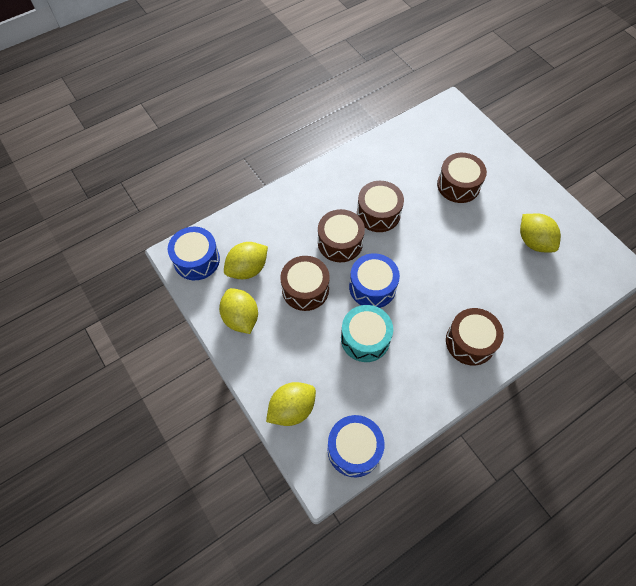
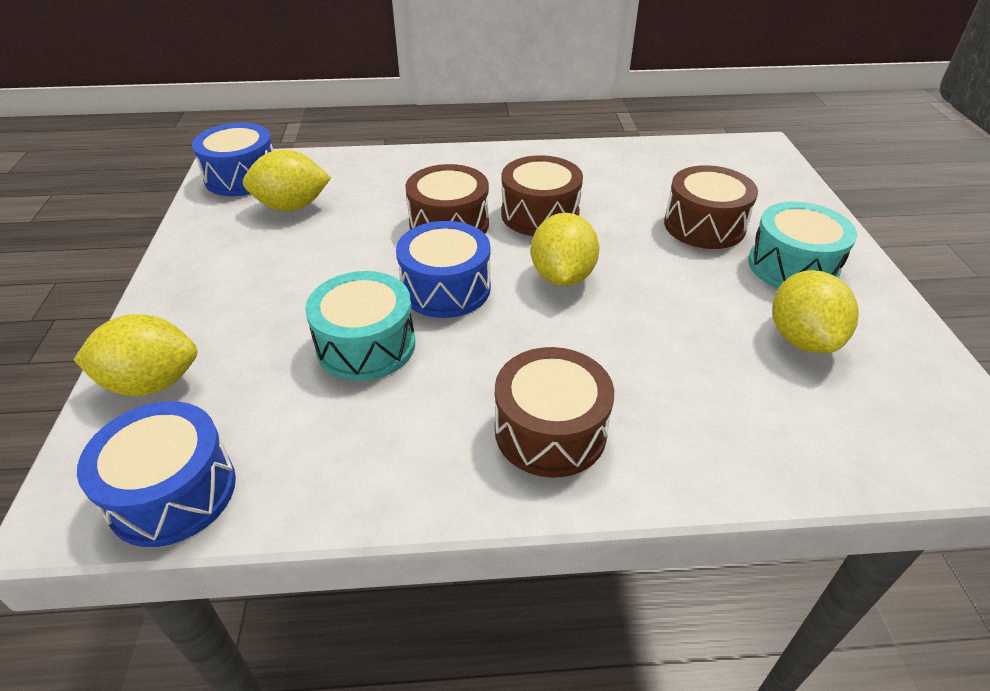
camera: 30 degrees right, 20 degrees down
yellow lemon [219,288,258,334] -> yellow lemon moved to [531,213,600,286]
brown drum [280,256,330,311] -> none
none -> turquoise drum [748,202,857,288]

